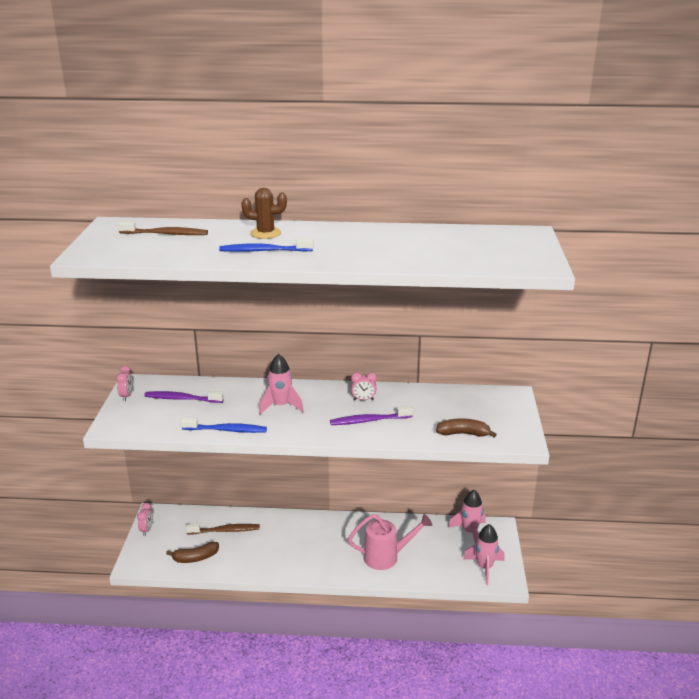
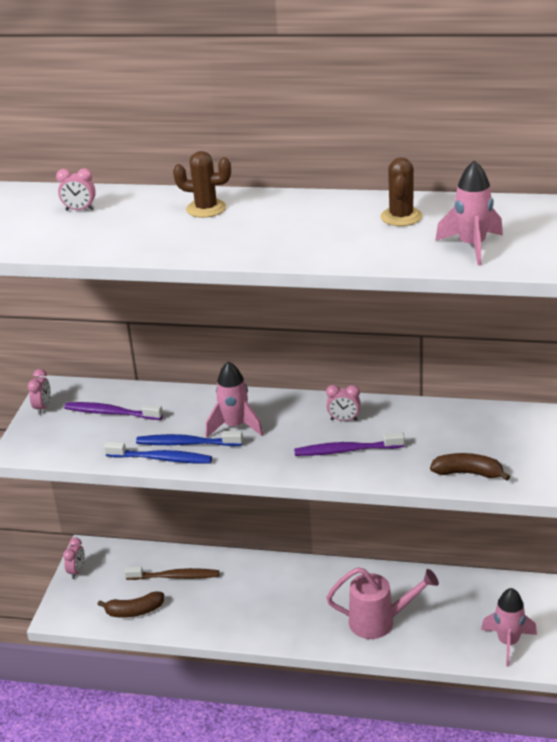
camera: 10 degrees right, 5 degrees up
brown toothbrush [118,221,208,235] -> pink clock [56,168,96,211]
blue toothbrush [219,238,314,252] -> blue toothbrush moved to [136,431,243,446]
pink rocket [448,490,486,544] -> pink rocket moved to [435,160,503,266]
none -> brown cactus [381,157,423,226]

